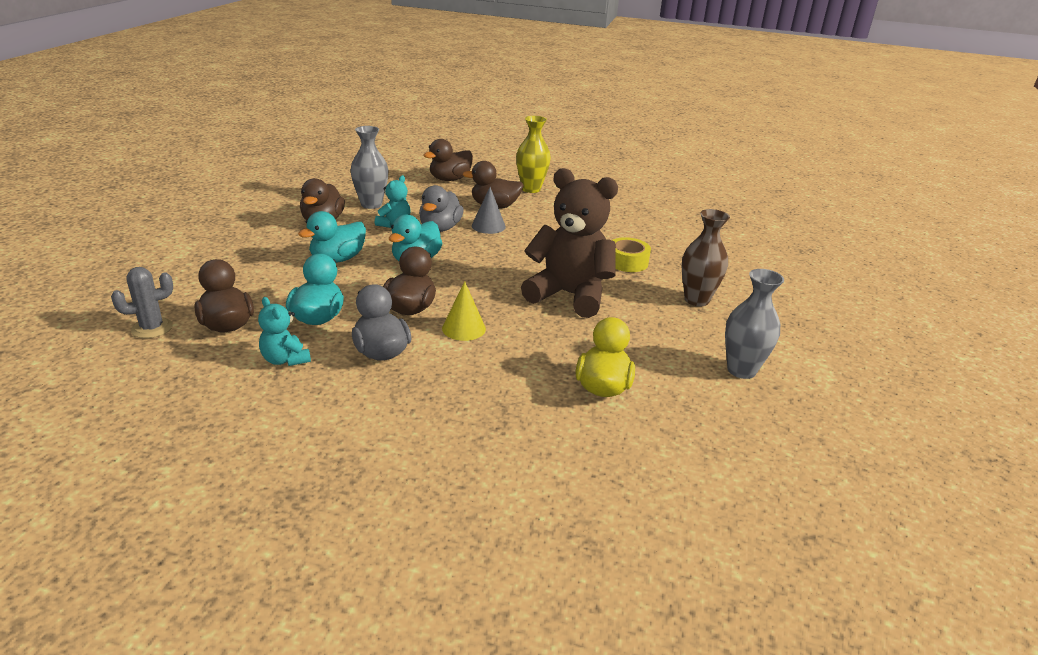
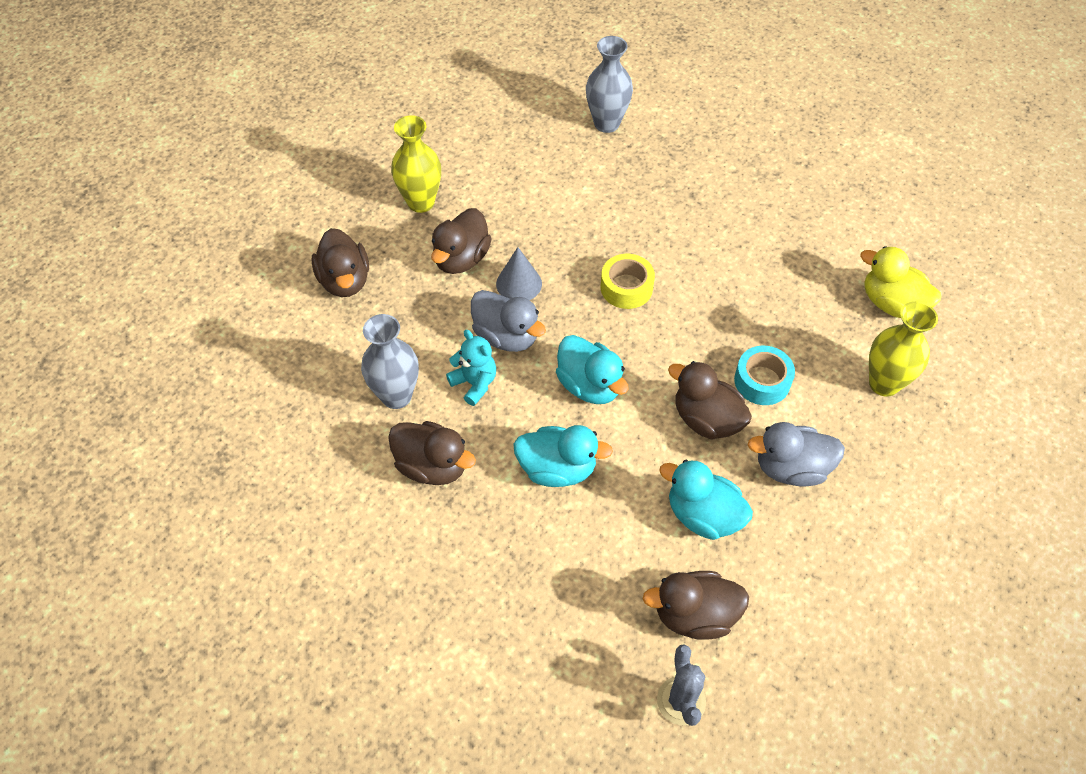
camera: 65 degrees left, 25 degrees up
turquoise teddy bear [258,297,311,366] -> none
turquoise duck [298,211,366,263] -> turquoise duck turned 60 degrees counterclockwise [513,425,613,487]
yellow cone [442,281,486,341] -> turquoise tape [734,346,795,405]
brown teddy bear [521,168,618,318] -> none
yellow tape [612,237,651,272] -> yellow tape moved to [601,254,655,309]
brown vase [682,209,730,306] -> none
grey vase [725,269,784,379] -> grey vase moved to [586,36,633,133]
none -> yellow vase [869,301,938,397]

